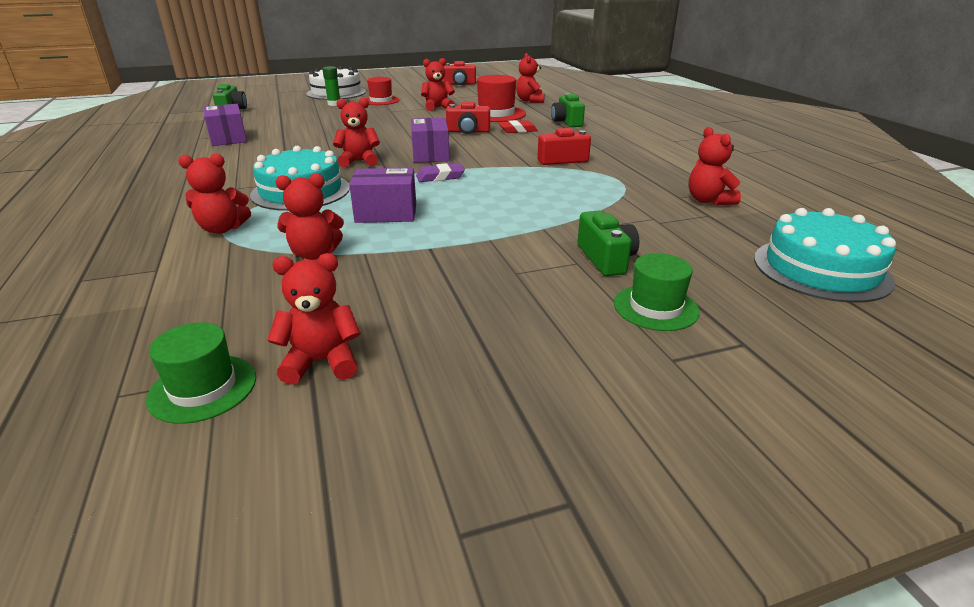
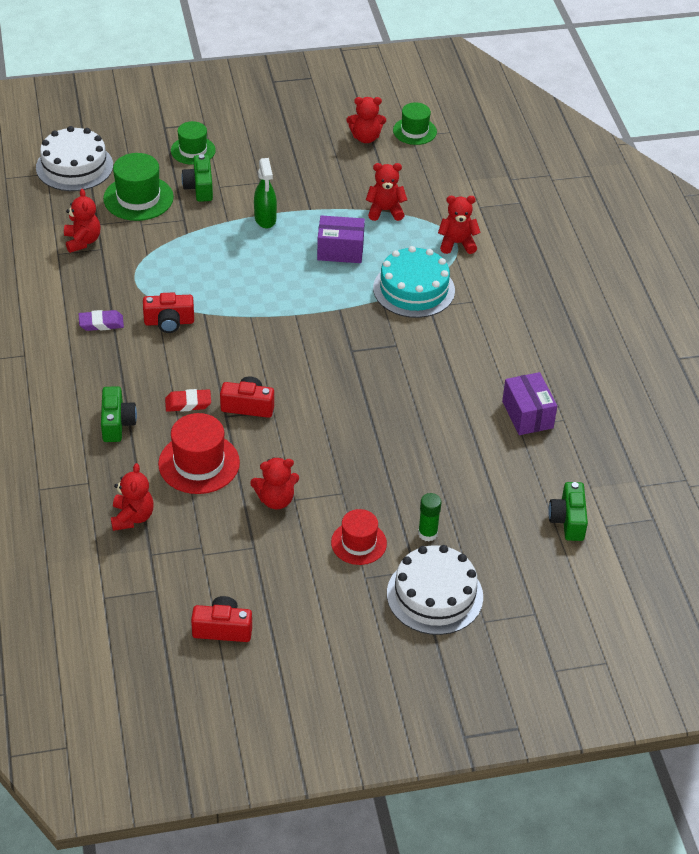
camera: 175 degrees left, 15 degrees up
red teddy bear [333,98,380,167] -> none
purple box [411,118,450,163] -> none
purple eraser [416,163,465,182] -> purple eraser moved to [79,310,124,331]
turquoise cake [754,208,896,303] -> white cake [36,126,113,191]
none -> green hat [103,153,174,221]
none -> green spray bottle [254,158,277,228]

